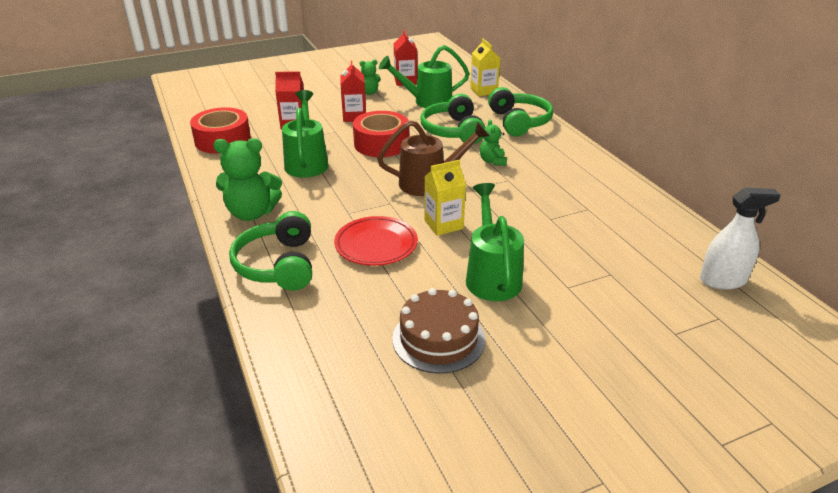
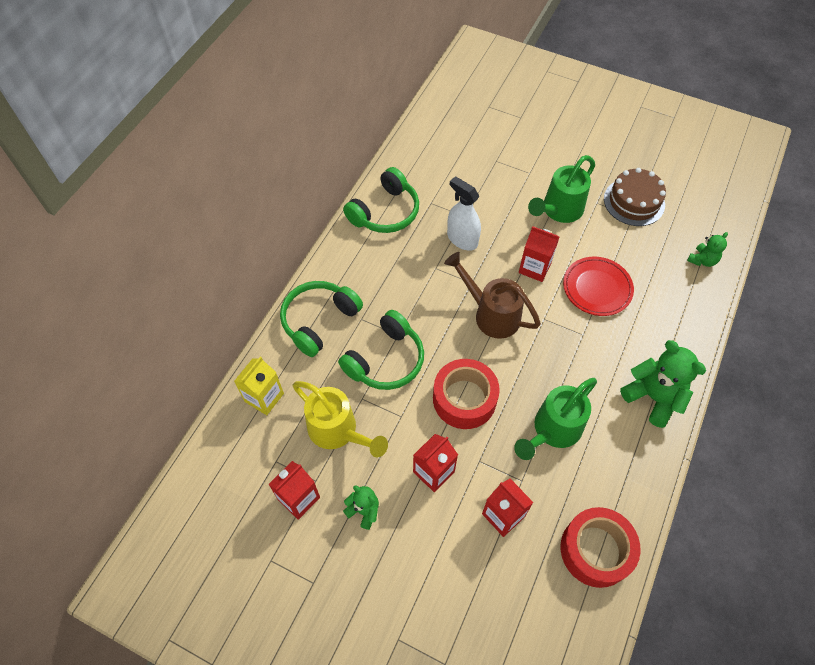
camera: 130 degrees left, 25 degrees up
green headphones [229,211,312,290] -> green headphones moved to [343,167,419,233]
green watering can [379,45,470,108] -> yellow watering can [293,381,388,457]
yellow carton [424,160,466,236] -> red carton [519,226,559,282]
green teddy bear [480,120,507,166] -> green teddy bear moved to [687,232,728,267]
white spray bottle [700,188,781,290] -> white spray bottle moved to [447,176,481,251]

